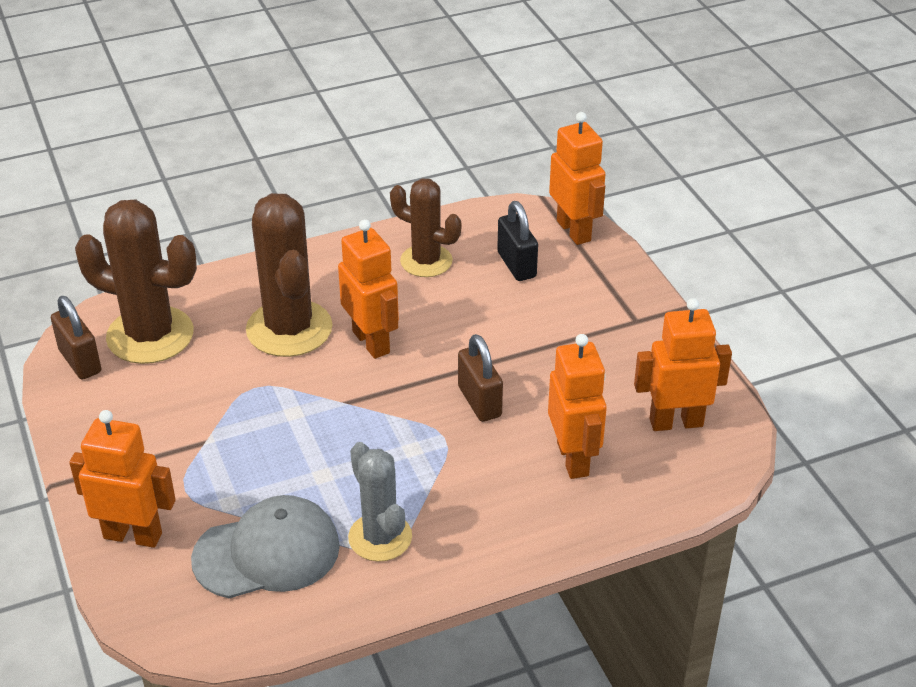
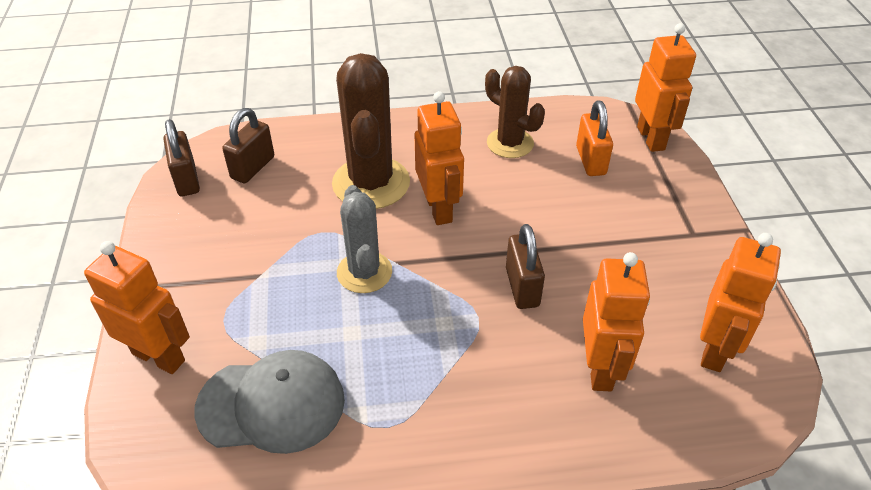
camera: 15 degrees right, 5 degrees up
brown cactus [75,200,197,364] -> brown padlock [222,108,274,183]
grey cactus [348,442,412,562] -> grey cactus moved to [337,185,392,293]
black padlock [497,201,538,281] -> orange padlock [576,101,613,176]
orange robot [634,298,732,431] -> orange robot turned 105 degrees clockwise [700,233,781,372]

